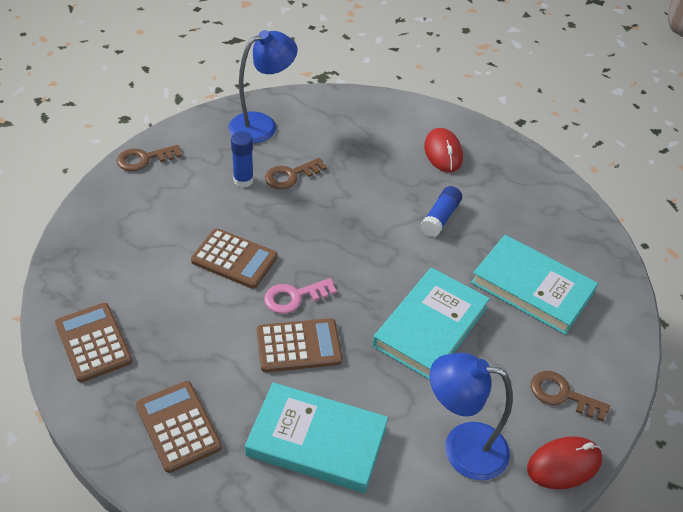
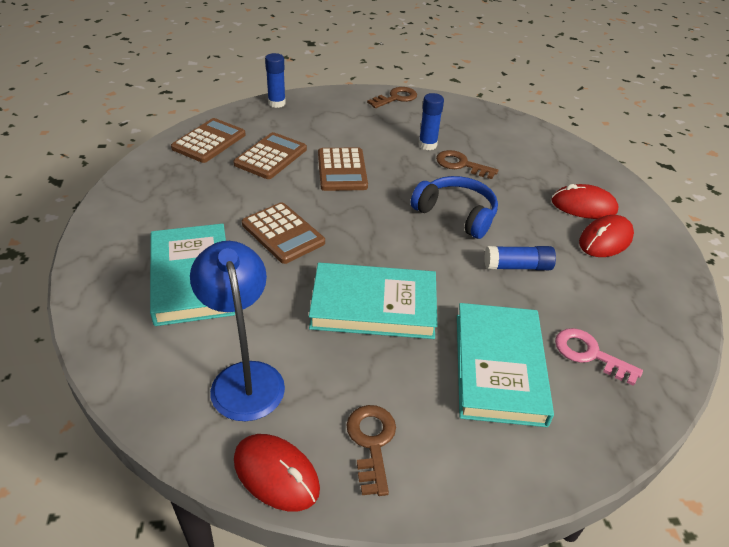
camera: 60 degrees right, 5 degrees down
brown key [117,145,182,171] -> brown key turned 105 degrees clockwise [367,87,417,108]
brown calculator [136,381,222,473] -> brown calculator moved to [233,132,307,179]
blue lamp [229,30,297,143] -> none
pink key [264,278,337,314] -> pink key moved to [555,328,643,386]
none -> blue glue stick [265,53,286,108]
none -> blue headphones [411,176,498,239]
none -> red mouse [551,184,619,219]

